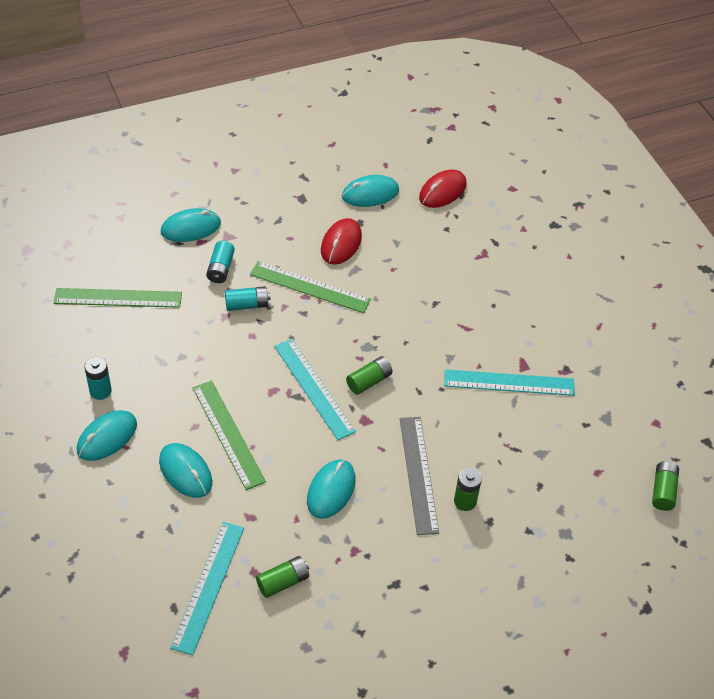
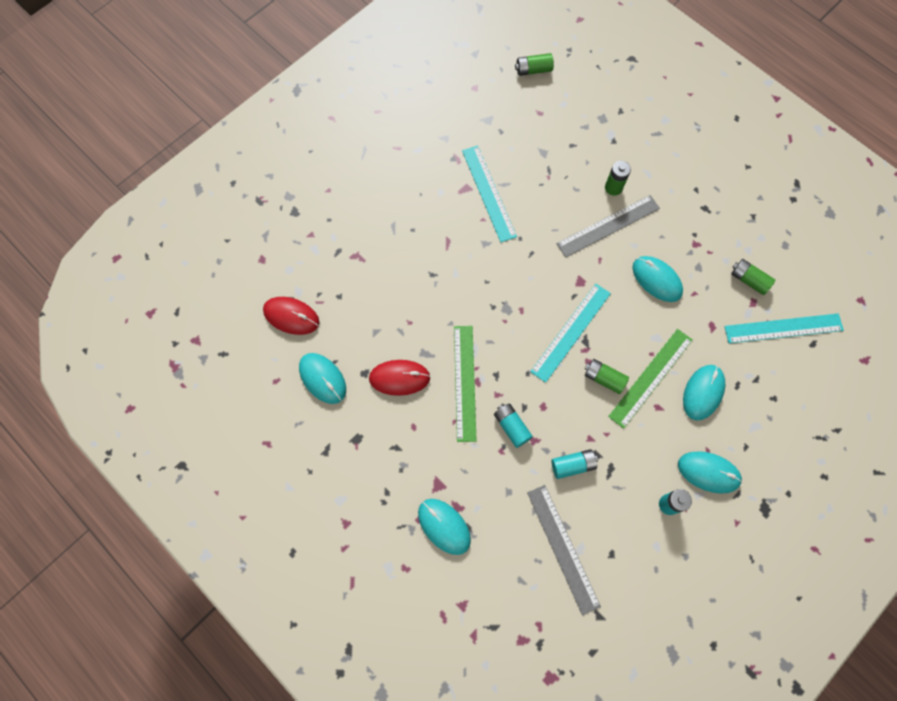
camera: 110 degrees left, 20 degrees up
green ruler [54,288,182,308] -> grey ruler [527,485,601,615]
turquoise battery [206,241,235,283] -> turquoise battery moved to [551,449,598,479]
turquoise mouse [307,459,355,519] -> turquoise mouse turned 45 degrees clockwise [633,256,683,302]
green battery [346,356,393,395] -> green battery moved to [585,359,629,394]

